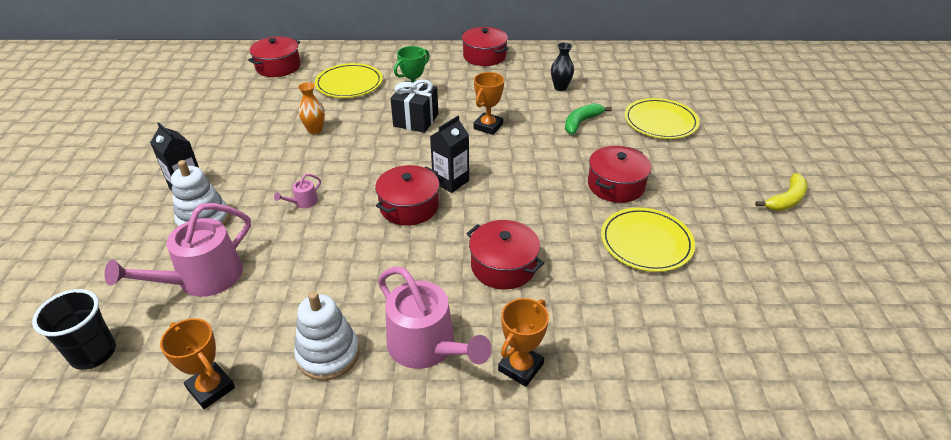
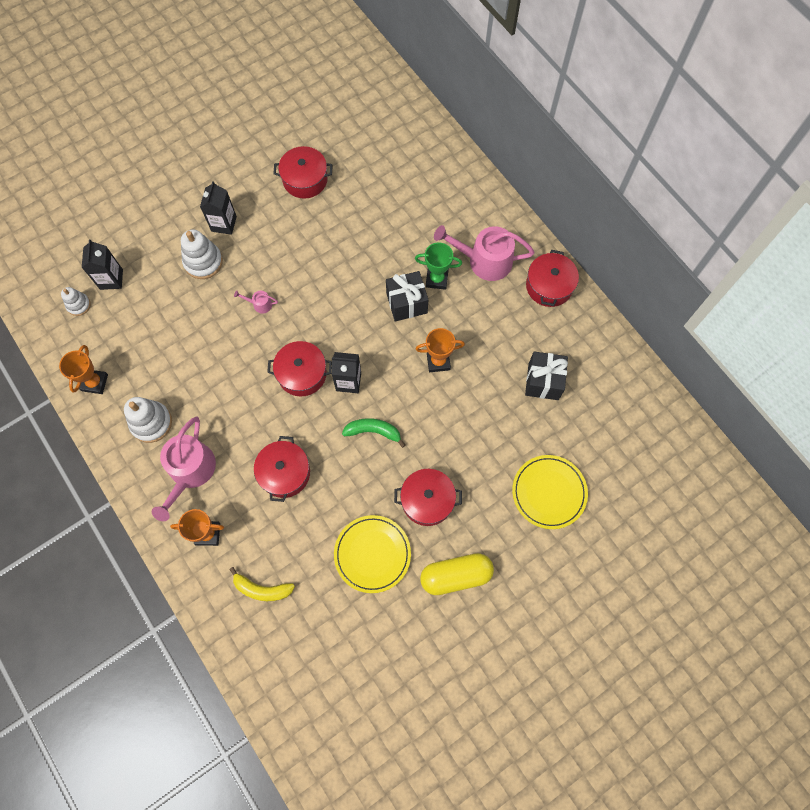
camera: 55 degrees right, 30 degrees up
black cup [32,289,116,370] -> white stacking toy [61,287,91,316]
pink watering can [104,203,251,297] -> pink watering can moved to [434,225,535,281]
red pot [248,36,301,77] -> red pot moved to [273,146,333,199]
orange vase [298,82,325,135] -> none
yellow plate [315,63,383,98] -> none
black vase [551,42,574,91] -> black gift [525,352,568,400]
green banana [565,103,612,134] -> green banana moved to [342,418,405,448]
yellow banana [755,173,807,211] -> yellow banana moved to [229,567,295,601]
none -> black carton [82,240,123,290]
none -> yellow capsule [420,553,494,595]

